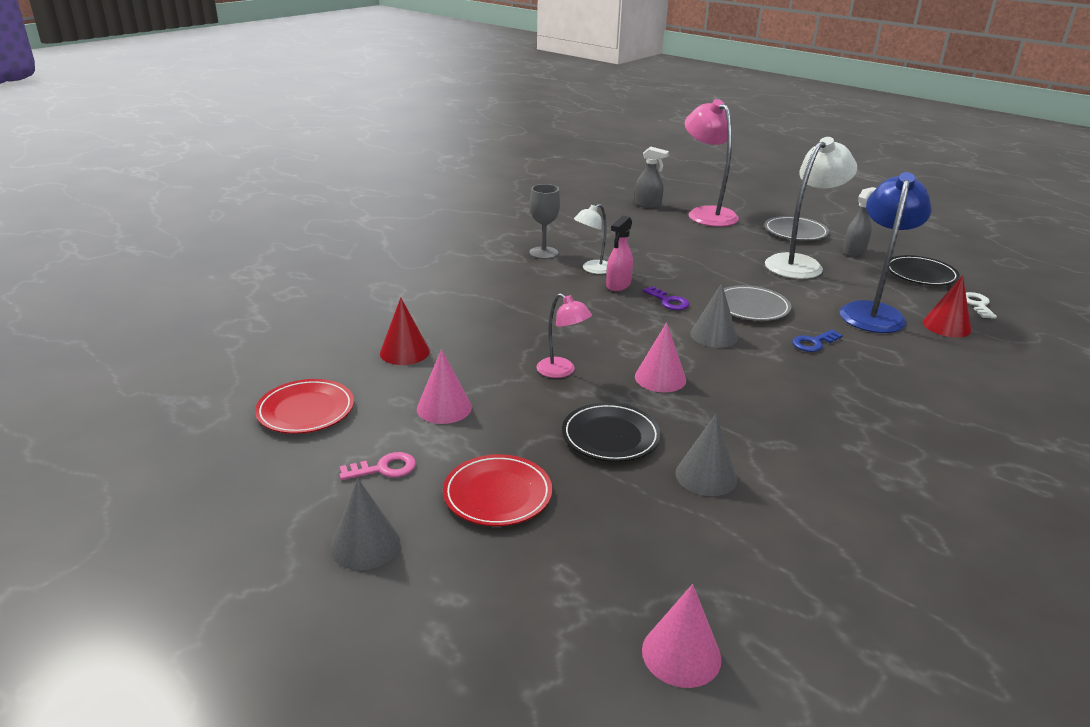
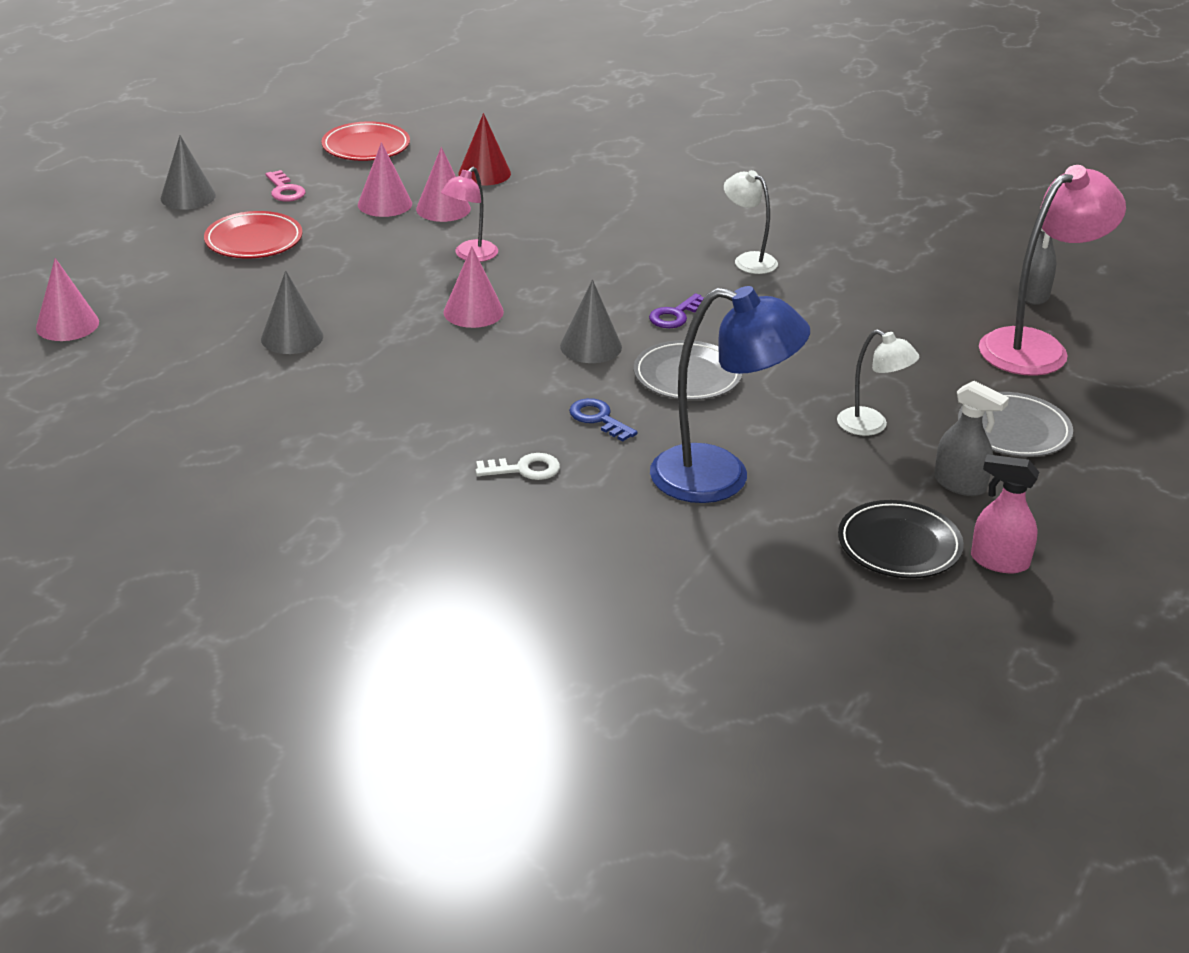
camera: 80 degrees right, 5 degrees up
grey goblet [529,184,560,259] -> none
black plate [562,403,661,462] -> none
pink spray bottle [606,216,633,291] -> pink spray bottle moved to [971,454,1039,573]
white lamp [765,137,857,279] -> white lamp [837,329,919,436], size x0.53
red cone [923,275,972,338] -> none
white key [966,292,997,319] -> white key moved to [475,453,560,480]
none -> pink cone [416,147,471,222]

